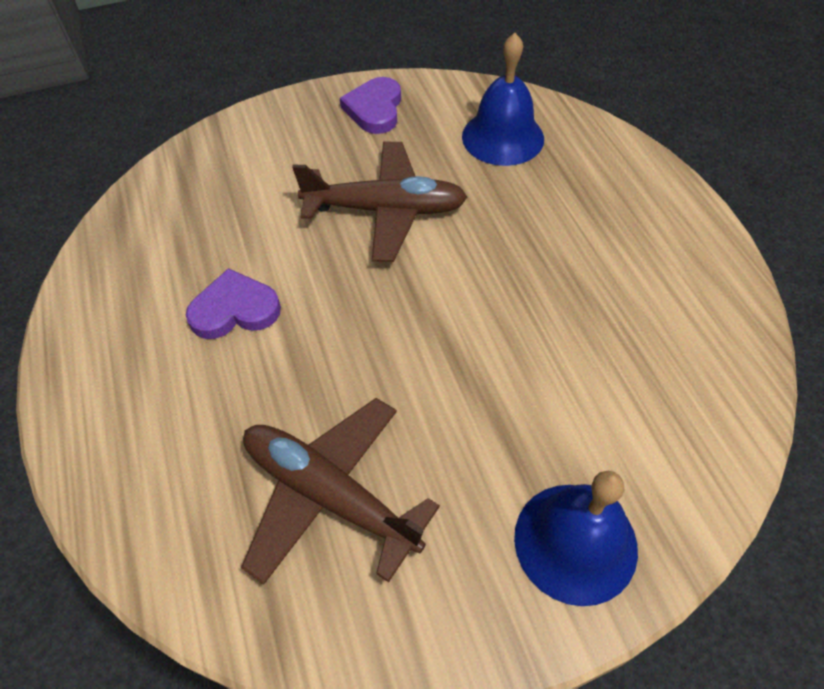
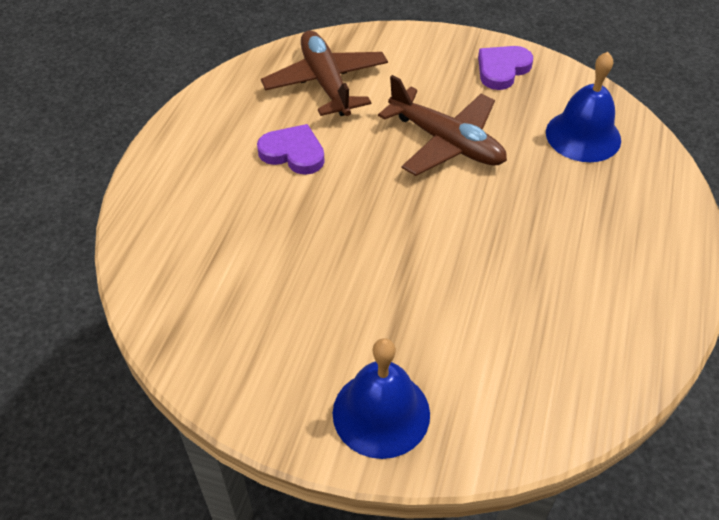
camera: 35 degrees right, 5 degrees down
brown plane [241,398,440,585] -> brown plane moved to [261,30,388,116]

